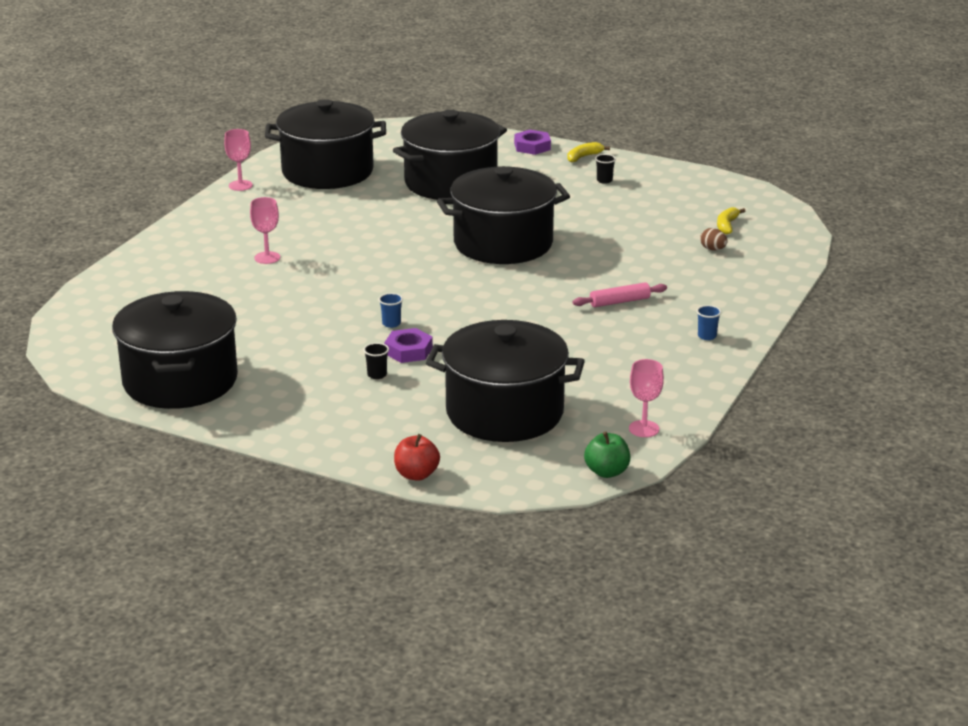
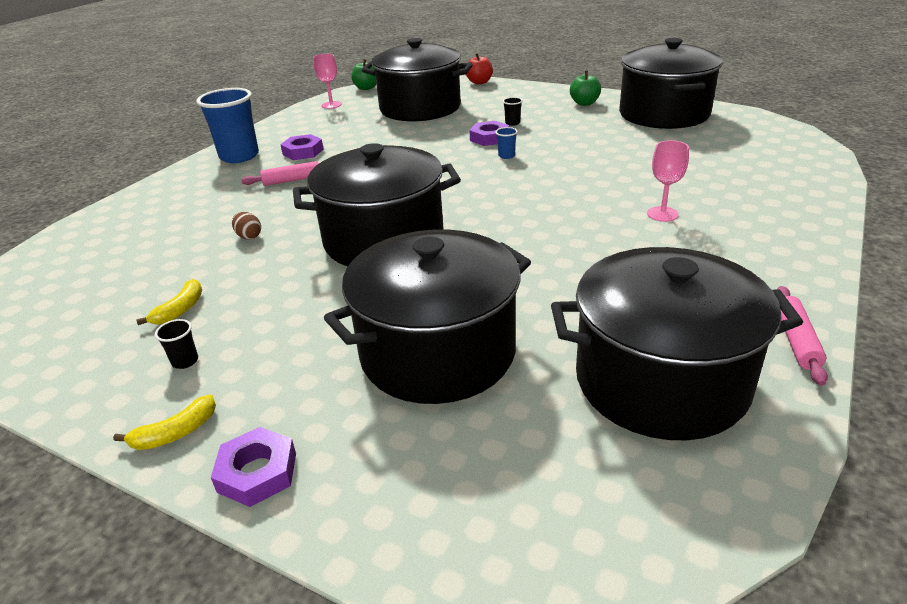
camera: 175 degrees left, 5 degrees up
pink goblet [224,129,253,191] -> pink rolling pin [778,286,828,386]
blue cup [697,305,721,340] -> blue cup [196,88,259,163], size x2.48
brown egg [700,228,728,251] -> brown egg moved to [232,212,261,239]
yellow banana [717,207,745,235] -> yellow banana moved to [136,279,202,325]
none -> purple nut [280,134,324,160]
none -> green apple [570,71,601,106]

